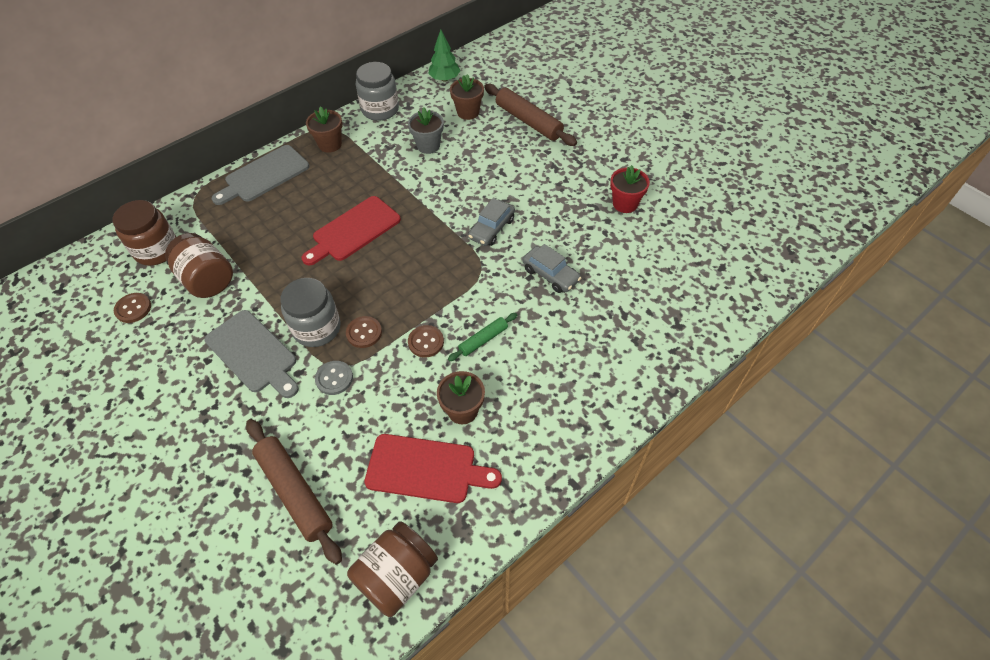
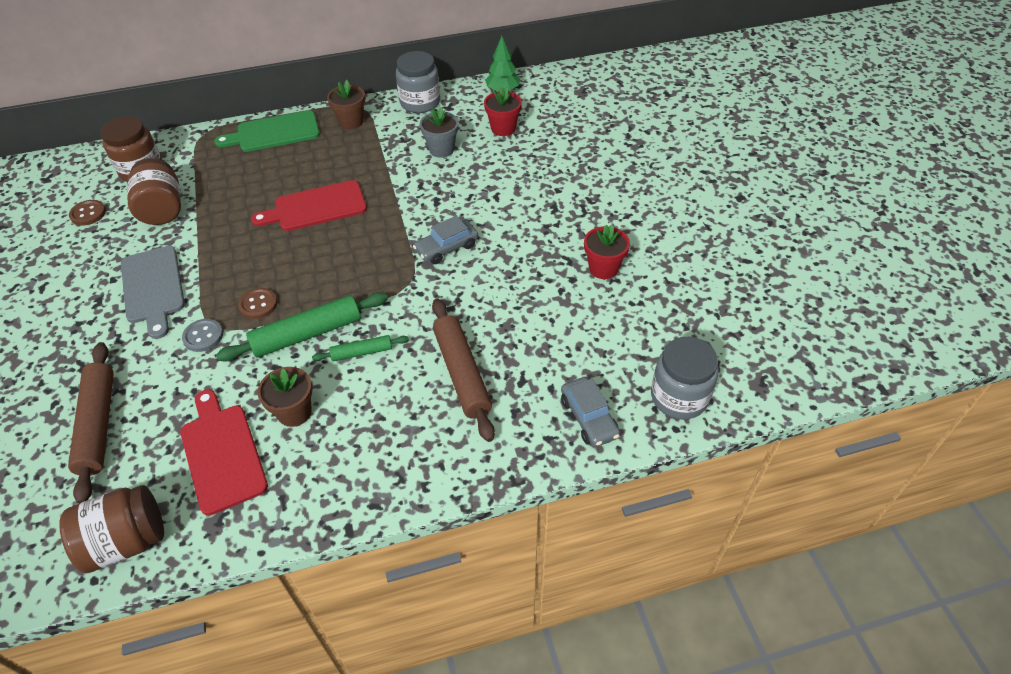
camera: 25 degrees right, 5 degrees down
grey cutting board [212,145,309,205] -> green cutting board [214,110,320,152]
grey jar [280,278,341,347] -> grey jar moved to [651,337,719,420]
red cutting board [364,434,502,503] -> red cutting board turned 150 degrees counterclockwise [180,389,268,516]
brown button [408,325,444,358] -> green rolling pin [216,292,388,361]
brown flower pot [450,74,484,120] -> red flower pot [484,87,522,136]
brown rolling pin [484,84,577,146] -> brown rolling pin moved to [432,298,495,442]
grey car [522,244,581,293] -> grey car moved to [561,377,620,447]

